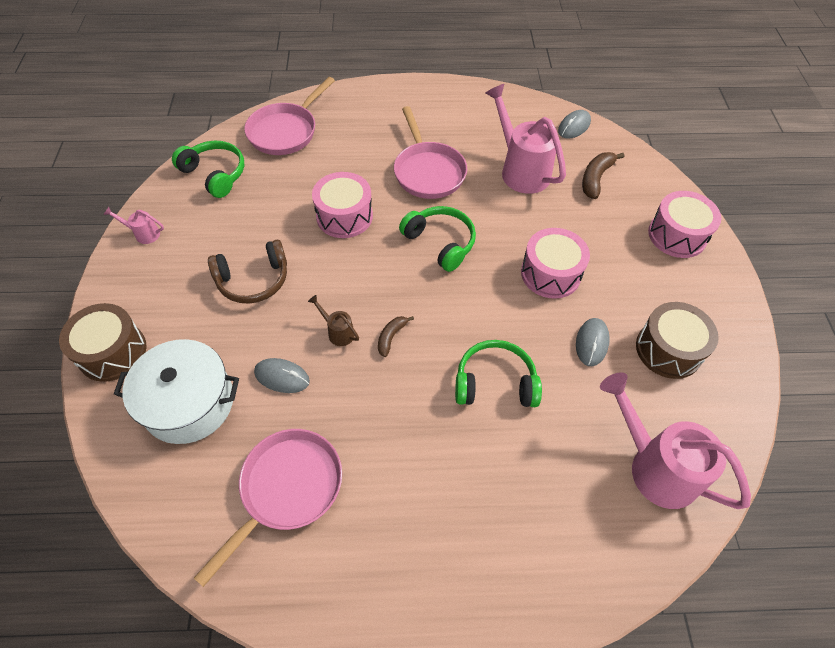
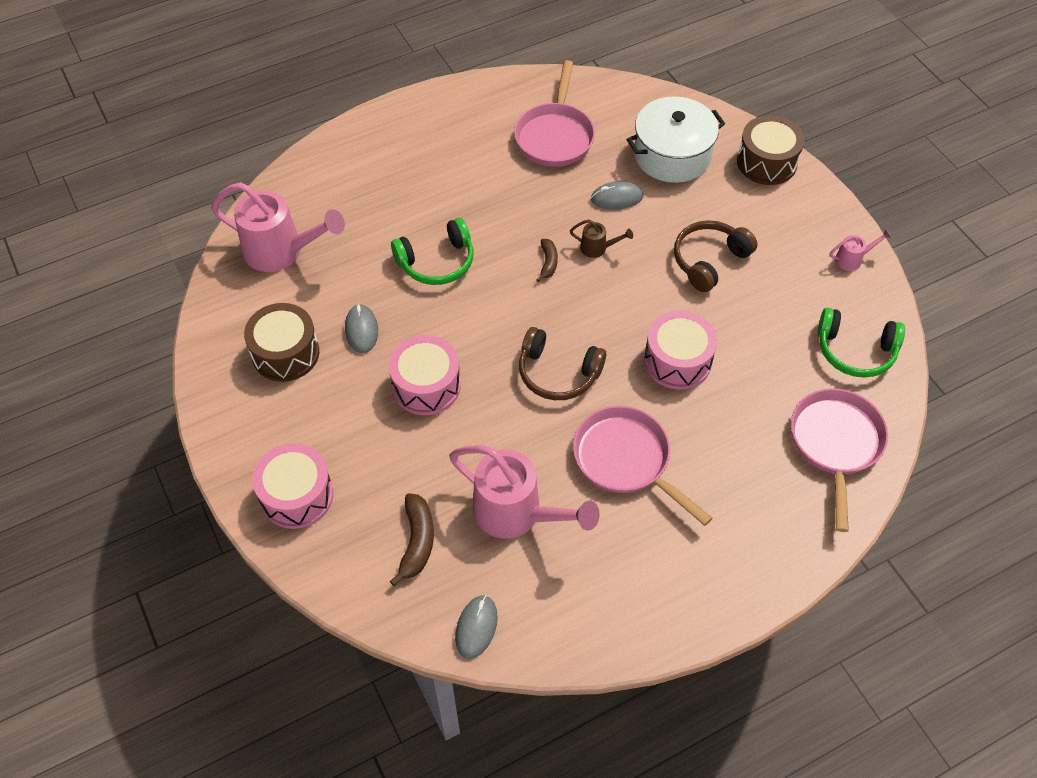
camera: 155 degrees right, 0 degrees up
green headphones [399,206,476,272] -> brown headphones [519,327,606,400]

